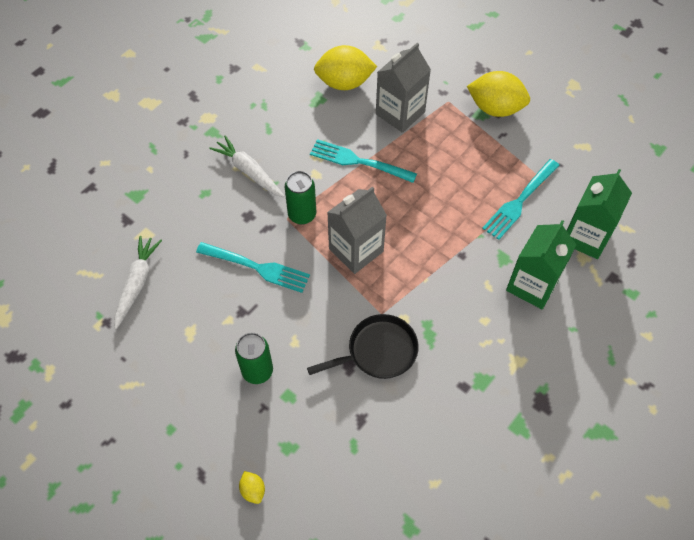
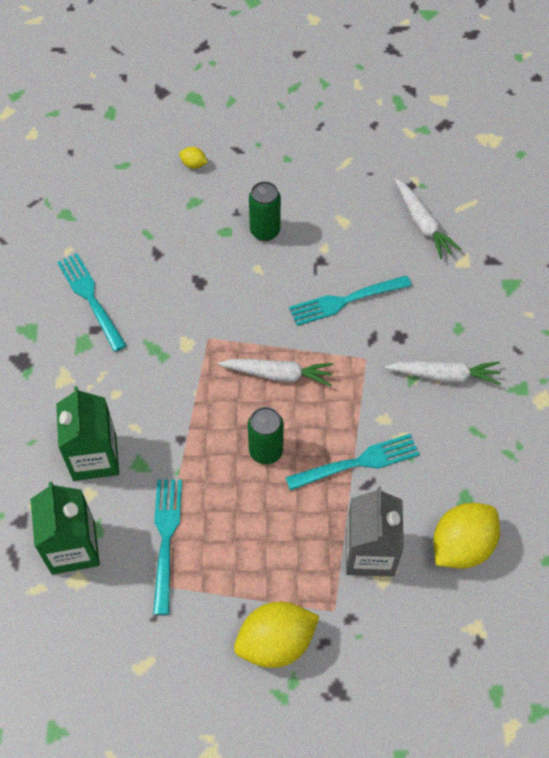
camera: 140 degrees right, 0 degrees up
green can [285,171,316,225] -> green can moved to [248,407,284,464]
black pan [307,314,419,379] -> none
grey carton [327,186,387,274] -> white carrot [218,359,333,386]
none -> turquoise fork [57,253,127,352]

